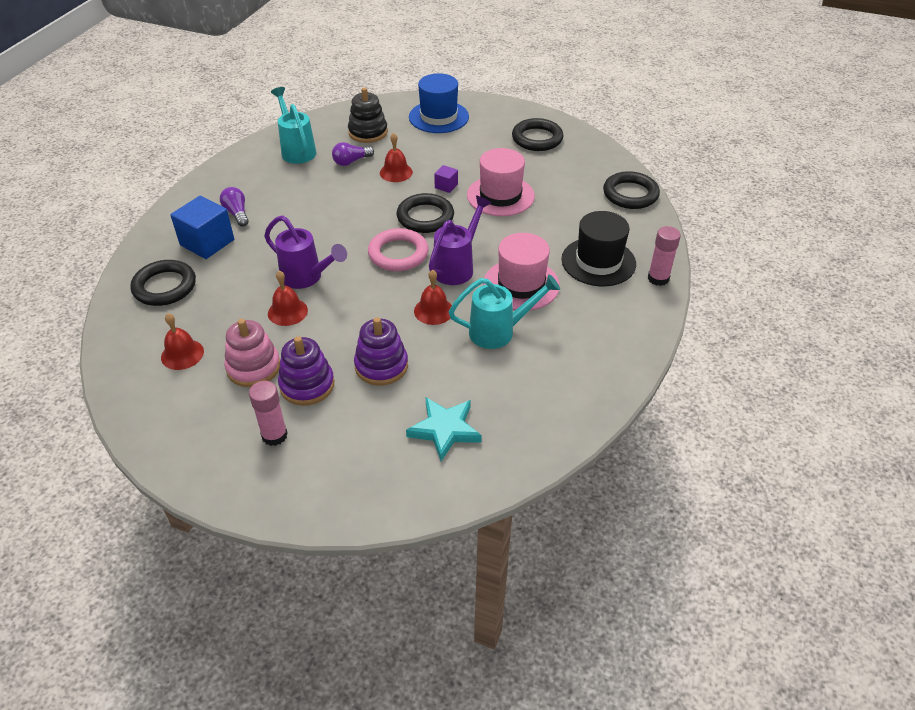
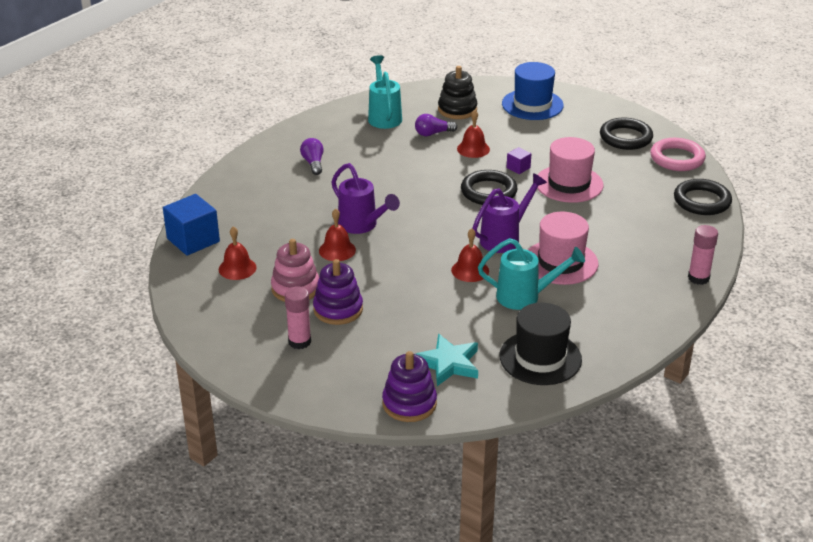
camera: 15 degrees right, 10 degrees down
black ring [130,260,196,306] -> none
blue cube [170,196,234,259] -> blue cube moved to [163,194,220,256]
purple stacking toy [354,317,408,386] -> purple stacking toy moved to [382,351,437,422]
pink ring [368,228,428,271] -> pink ring moved to [650,138,706,171]
black hat [561,211,636,286] -> black hat moved to [499,303,582,385]

